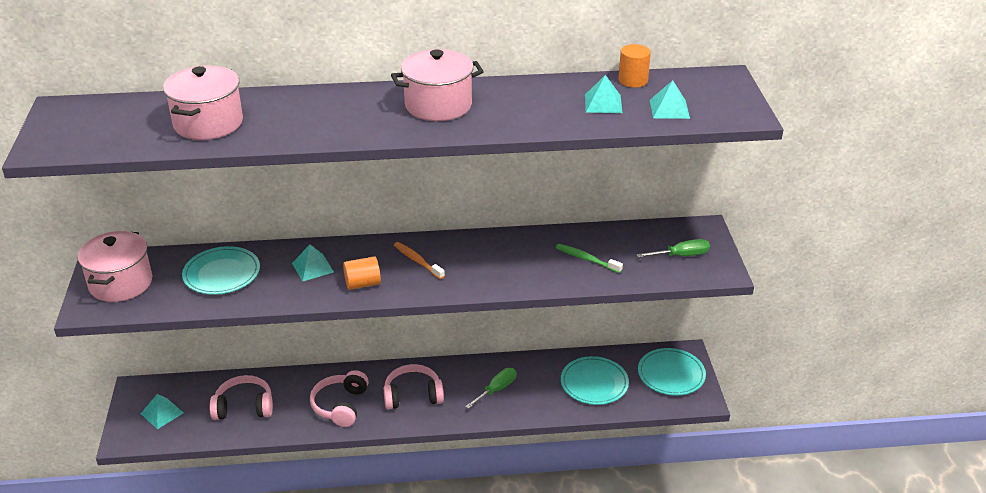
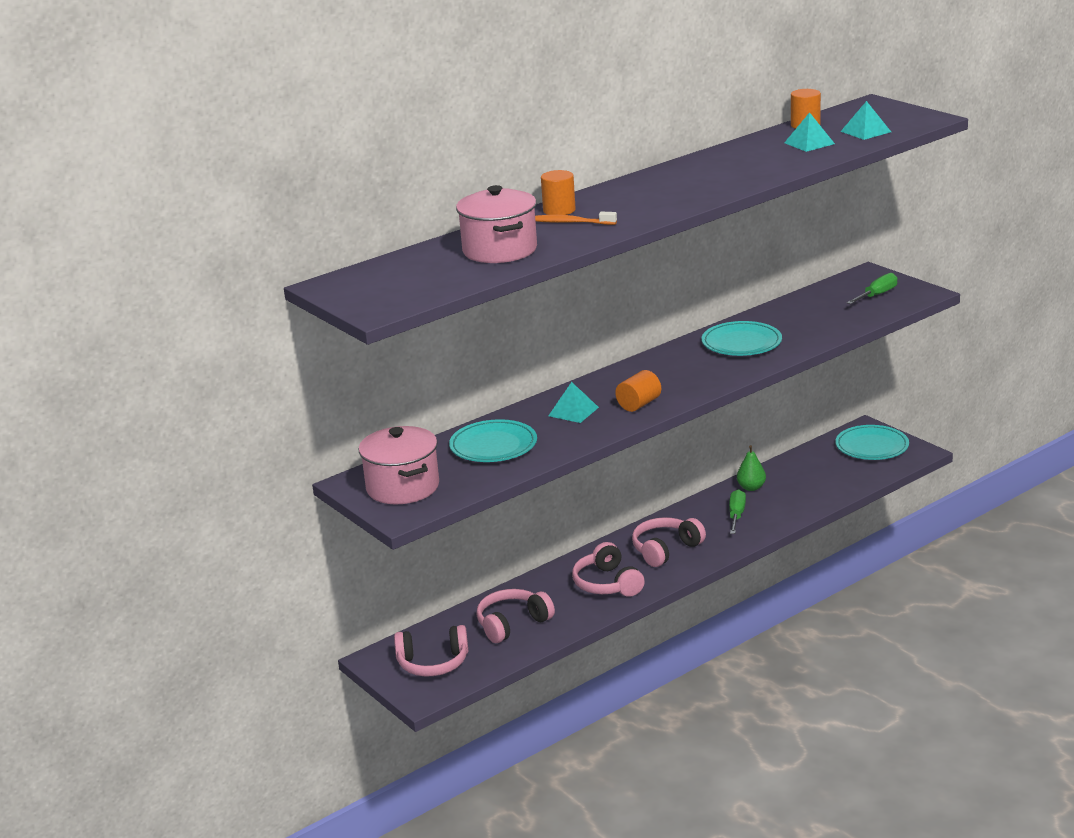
camera: 30 degrees left, 10 degrees down
turquoise pyramid [141,394,183,429] -> pink headphones [394,625,468,676]
pink pot [391,49,484,121] -> none
orange toothbrush [394,242,445,279] -> orange toothbrush moved to [535,212,617,225]
green toothbrush [556,244,623,273] -> none
turquoise plate [561,356,629,405] -> turquoise plate moved to [701,321,782,356]
none -> orange cylinder [541,170,576,215]
none -> green pear [737,445,766,491]

